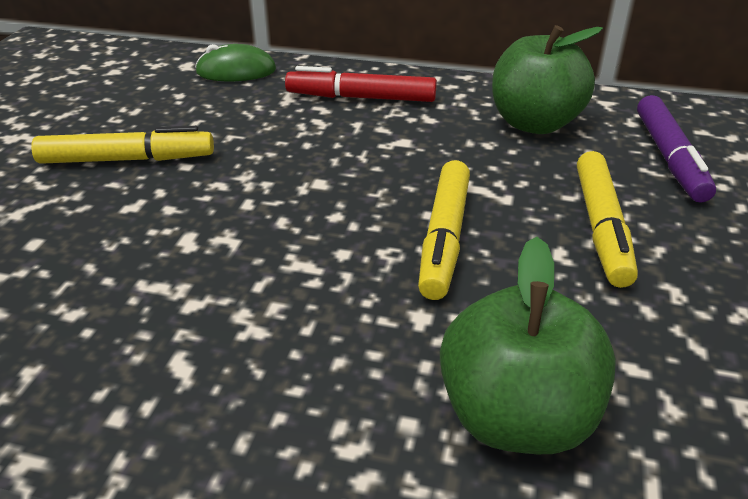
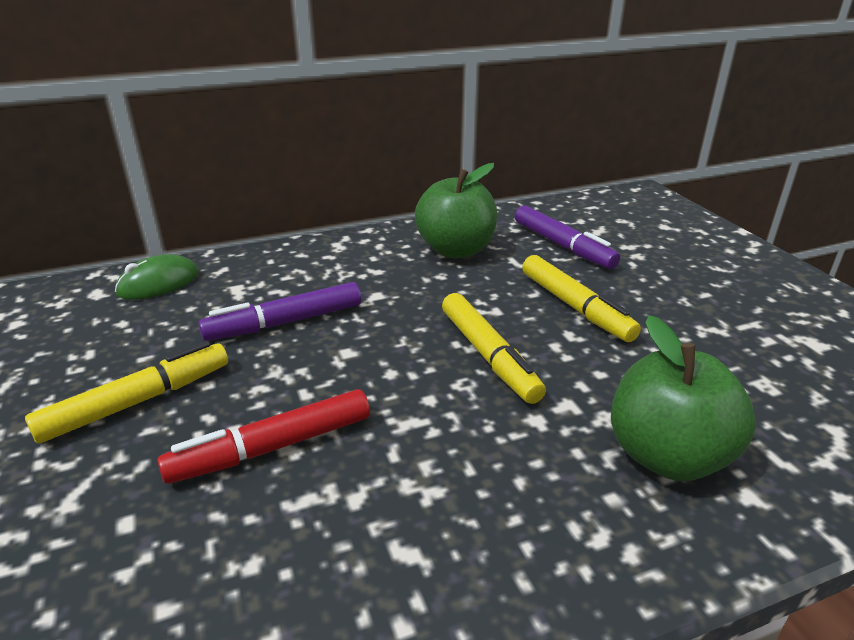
camera: 35 degrees left, 5 degrees down
red marker [285,66,437,102] -> red marker moved to [157,389,370,484]
none -> purple marker [198,282,361,341]

